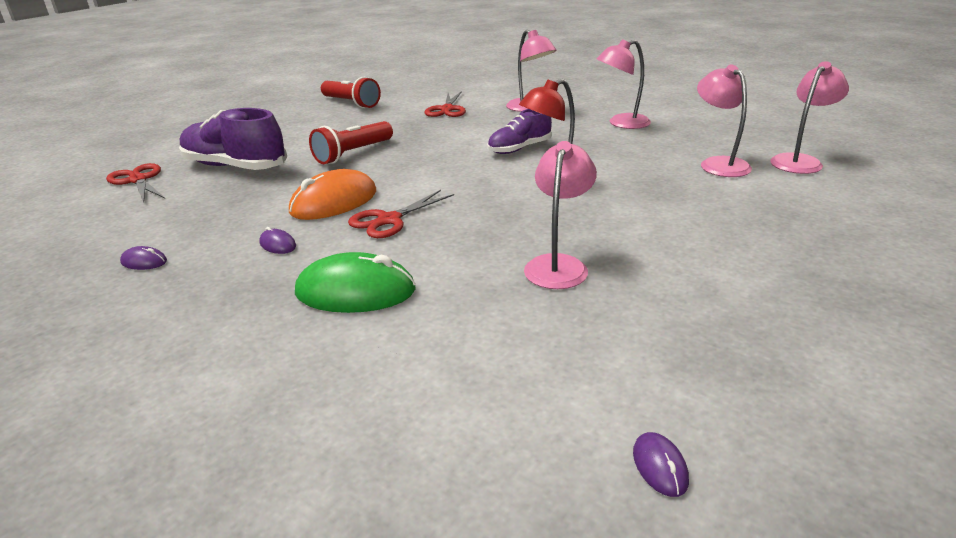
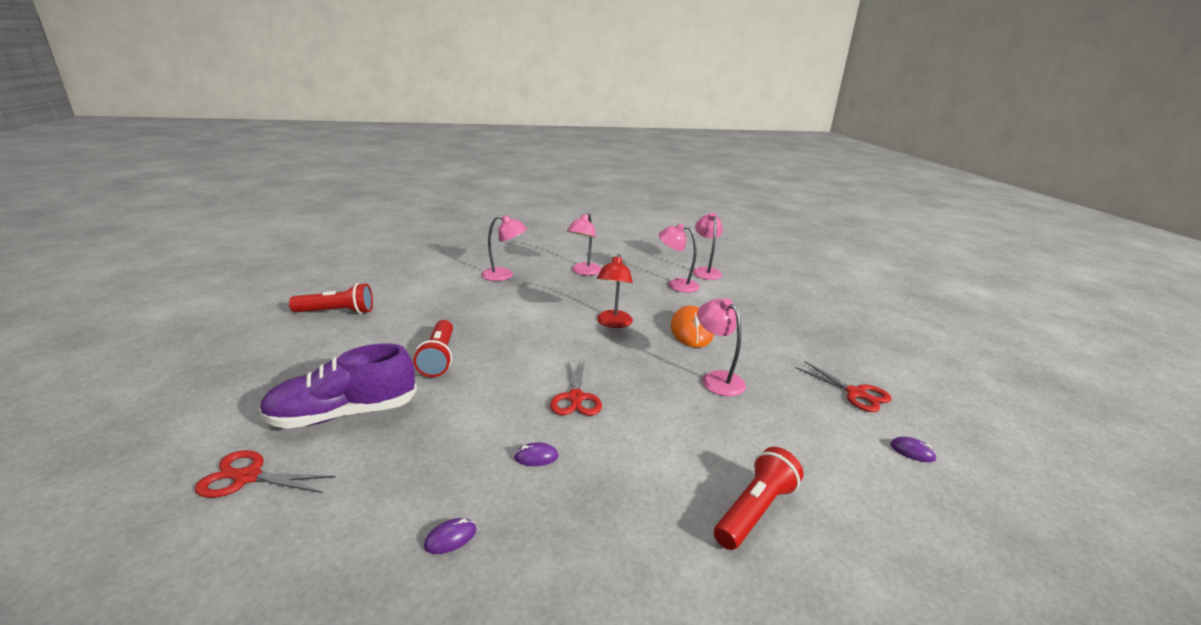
camera: 50 degrees left, 5 degrees down
orange mouse [289,169,376,220] -> orange mouse moved to [671,306,714,348]
green mouse [295,252,416,313] -> none
red scissors [424,91,466,117] -> red scissors moved to [795,361,892,412]
purple shoe [487,109,552,154] -> none
none -> red flashlight [714,447,803,550]

